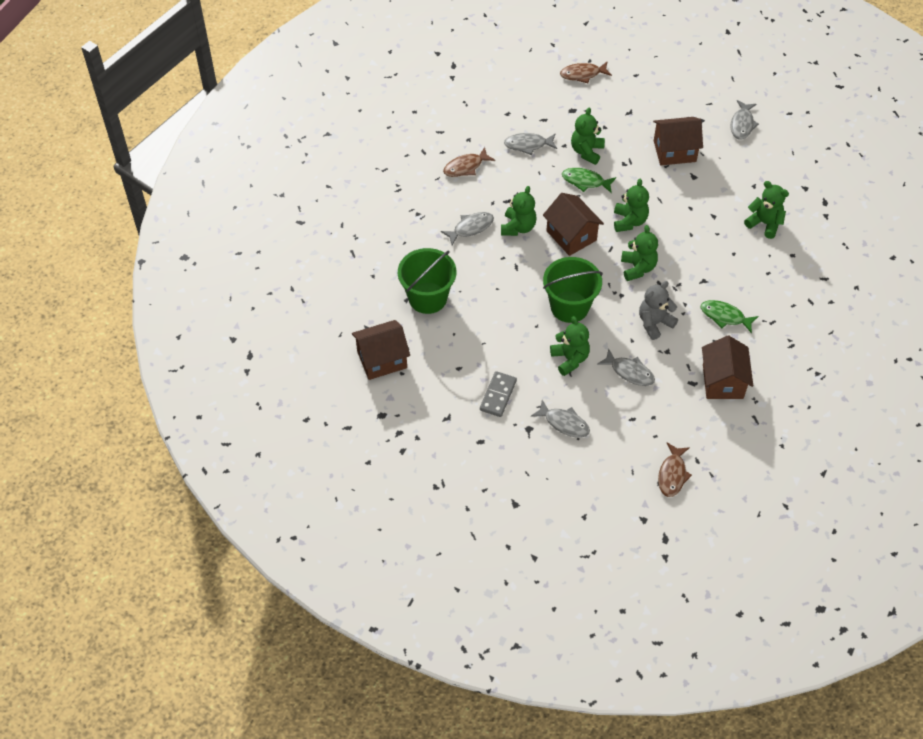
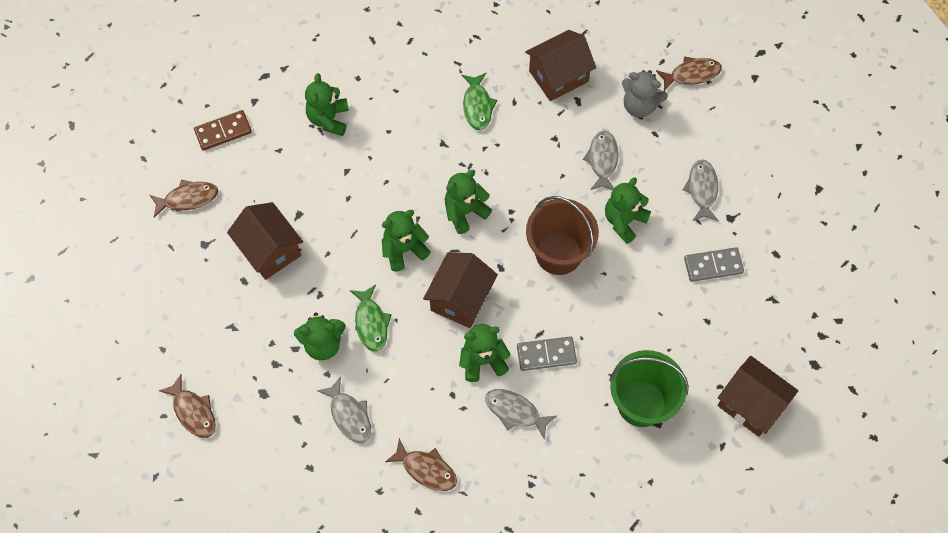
camera: 120 degrees left, 10 degrees up
green bucket [543,257,603,323] -> brown bucket [526,196,599,275]
grey teddy bear [639,281,678,340] -> grey teddy bear moved to [622,70,668,118]
grey fish [730,100,759,140] -> brown fish [150,180,218,218]
none -> brown domino [194,110,252,151]
none -> grey domino [517,336,577,371]

